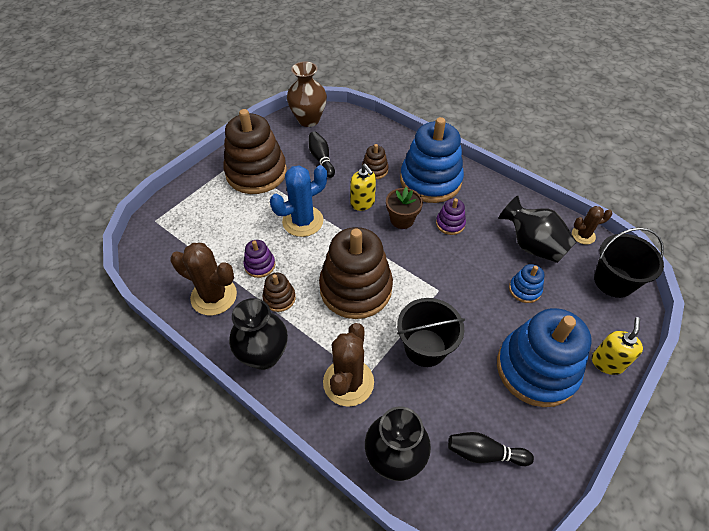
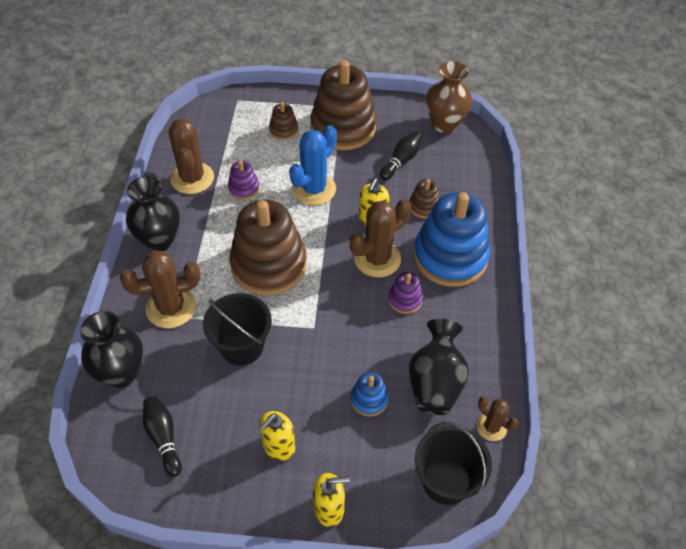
camera: 55 degrees right, 0 degrees up
brown stacking toy [262,273,296,312] -> brown stacking toy moved to [269,102,298,140]
blue cactus [270,165,327,237] -> blue cactus turned 75 degrees counterclockwise [289,125,337,205]
brown flower pot [386,187,423,229] -> brown cactus [350,199,411,277]
blue stacking toy [497,308,592,407] -> yellow soap dispenser [259,411,295,460]

